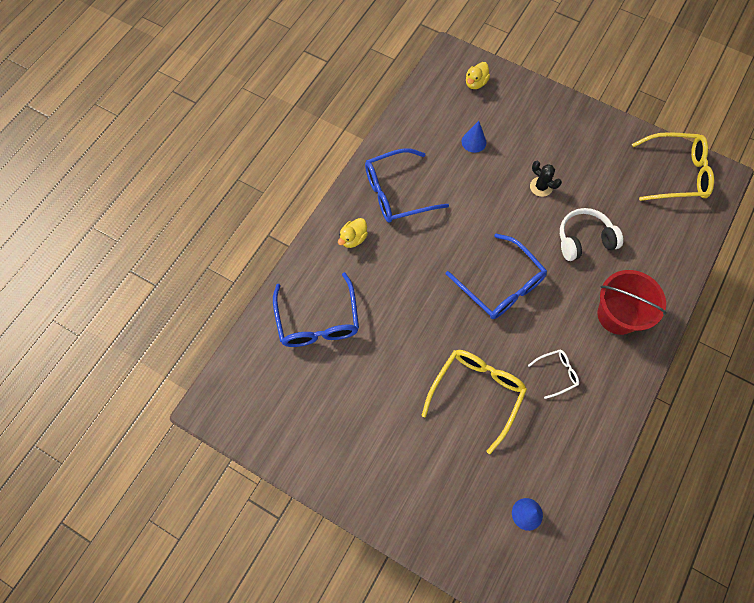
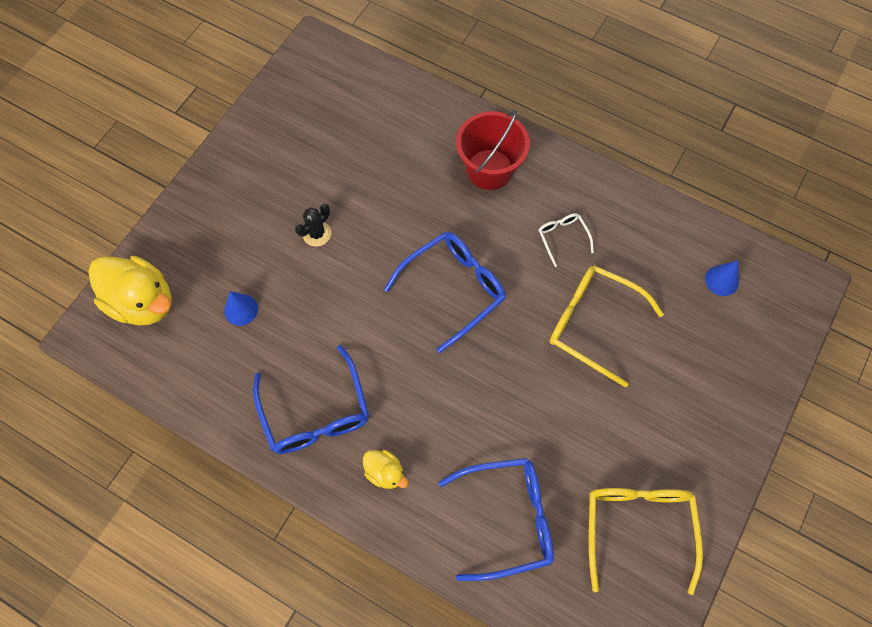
camera: 90 degrees left, 0 degrees up
yellow duck [466,62,490,89] -> yellow duck [88,256,172,326], size x2.03
white headphones [560,208,623,261] -> none
yellow glasses [632,132,714,201] -> yellow glasses moved to [589,488,703,595]

